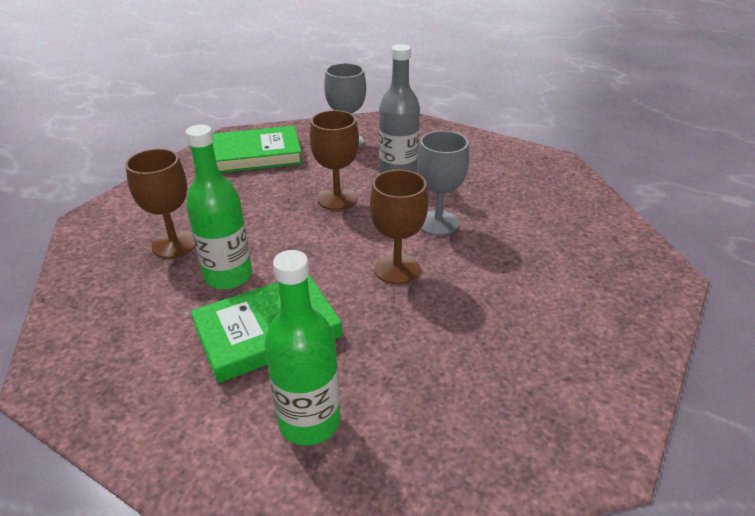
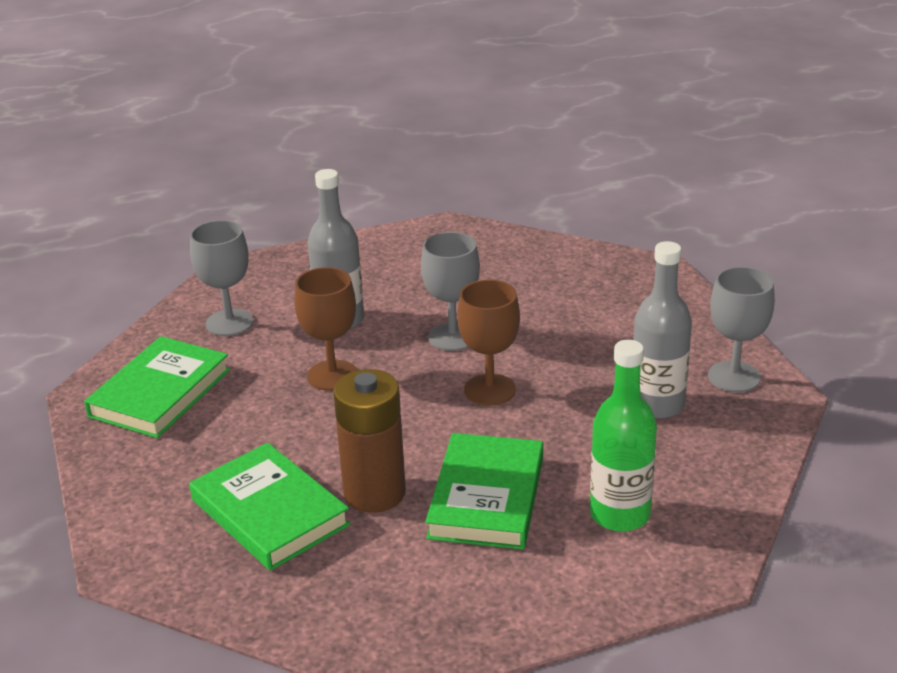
camera: 50 degrees left, 5 degrees down
brown goblet [125,149,195,258] -> green book [189,443,350,571]
green bottle [186,125,252,289] -> brown battery [333,369,406,513]
none -> grey bottle [634,241,692,419]
none -> grey goblet [708,267,775,392]

